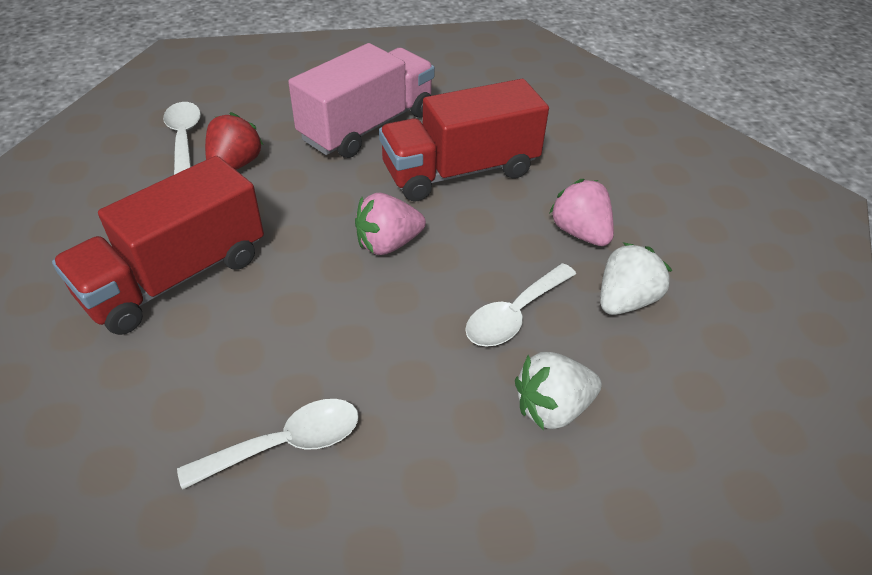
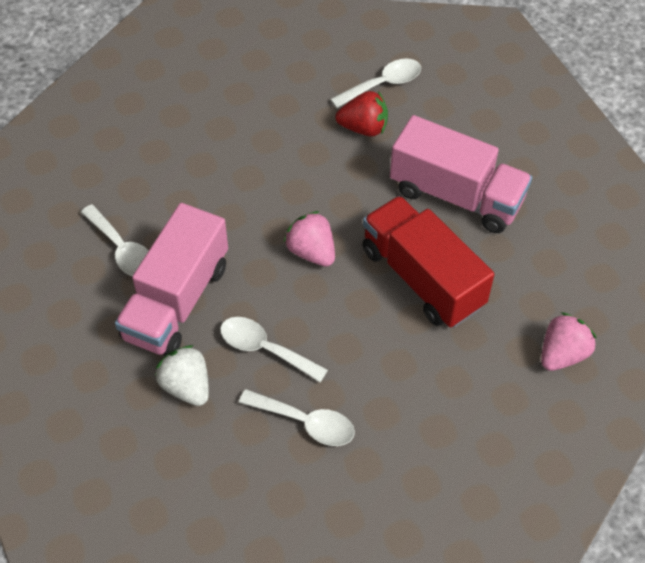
camera: 75 degrees right, 10 degrees up
red truck [52,156,264,335] -> none
pink strawberry [549,179,614,246] -> pink strawberry moved to [541,312,597,371]
white strawberry [600,242,672,315] -> white spoon [239,389,355,446]
none -> pink truck [115,203,228,356]

